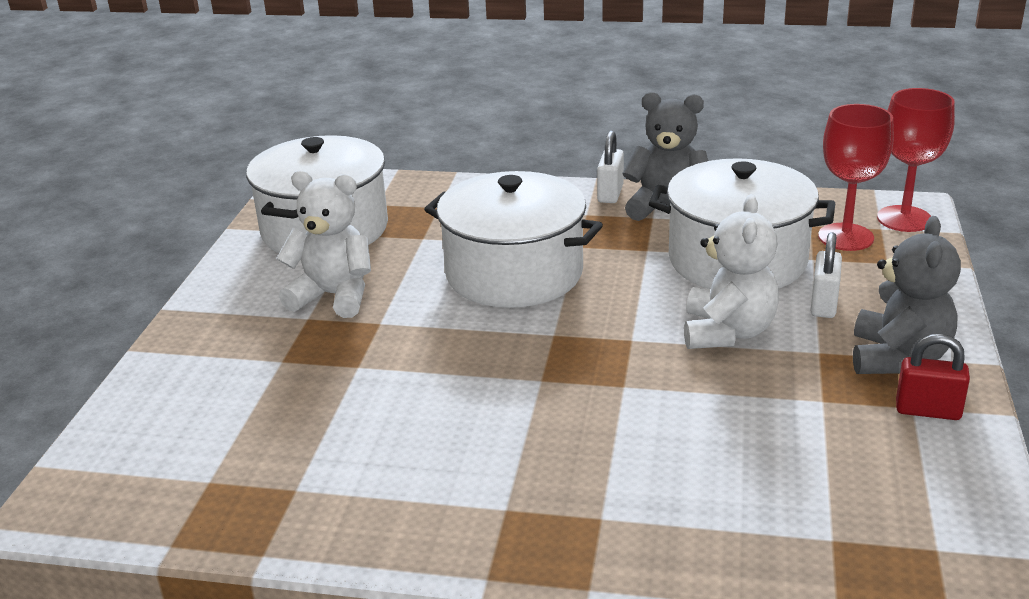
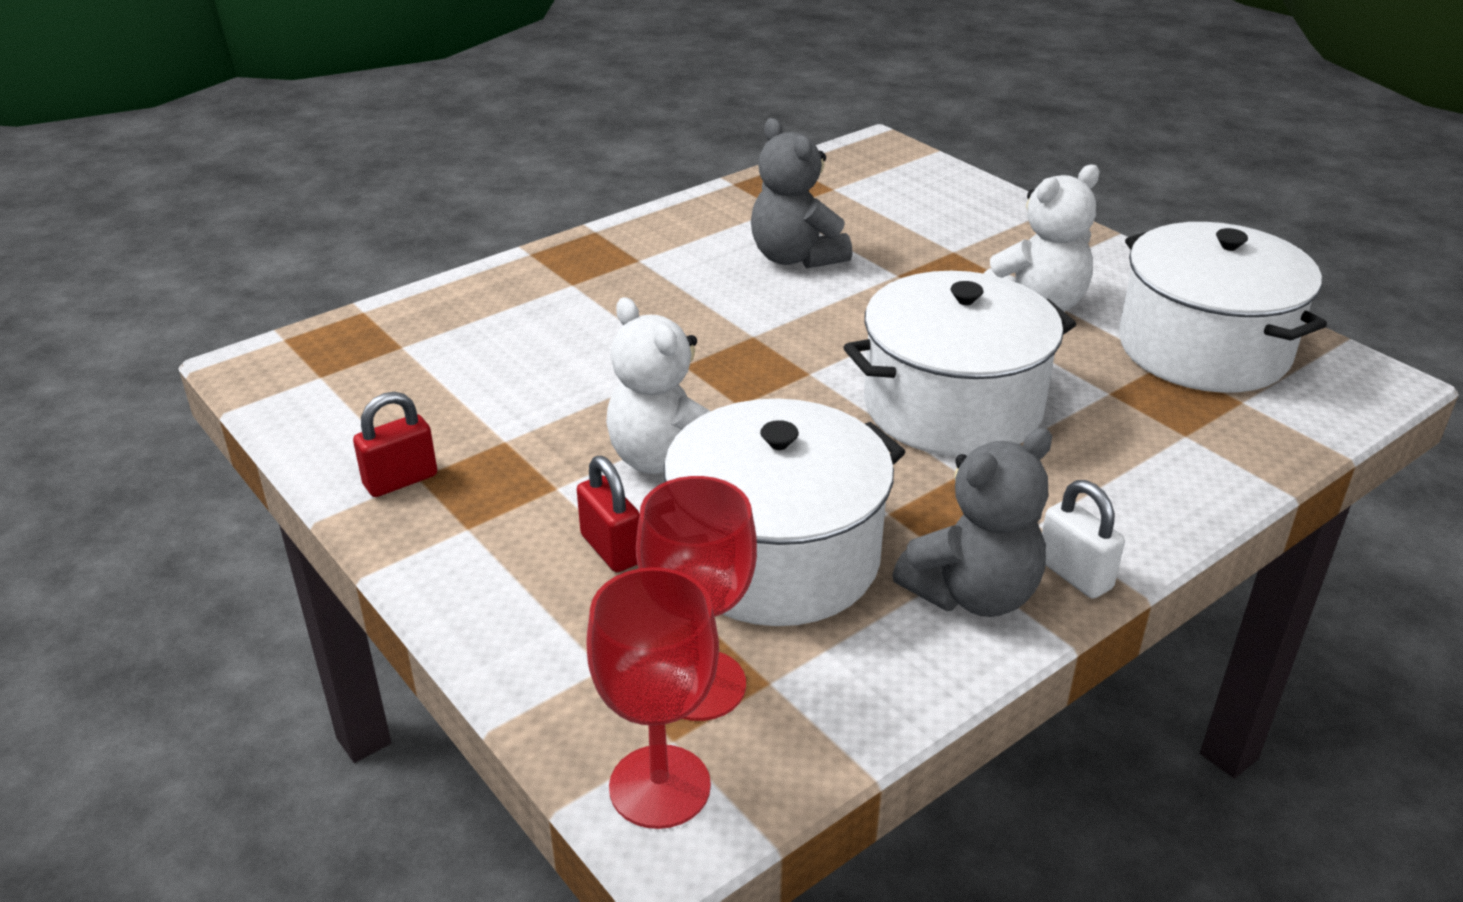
camera: 130 degrees right, 5 degrees up
white padlock [810,232,842,318] -> red padlock [577,456,640,572]
grey teddy bear [853,216,961,374] -> grey teddy bear moved to [751,118,853,269]

